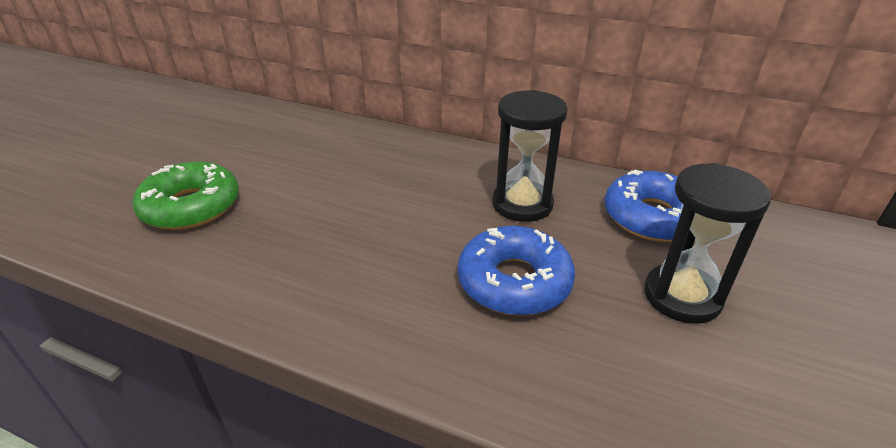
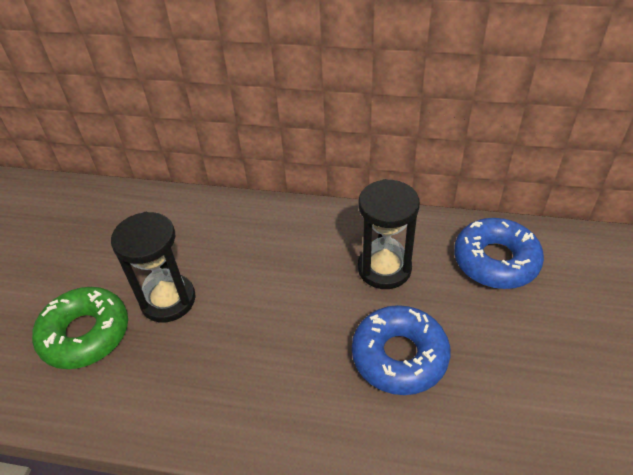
camera: 10 degrees left, 10 degrees up
black hourglass [644,163,771,324] -> black hourglass moved to [111,212,196,322]

